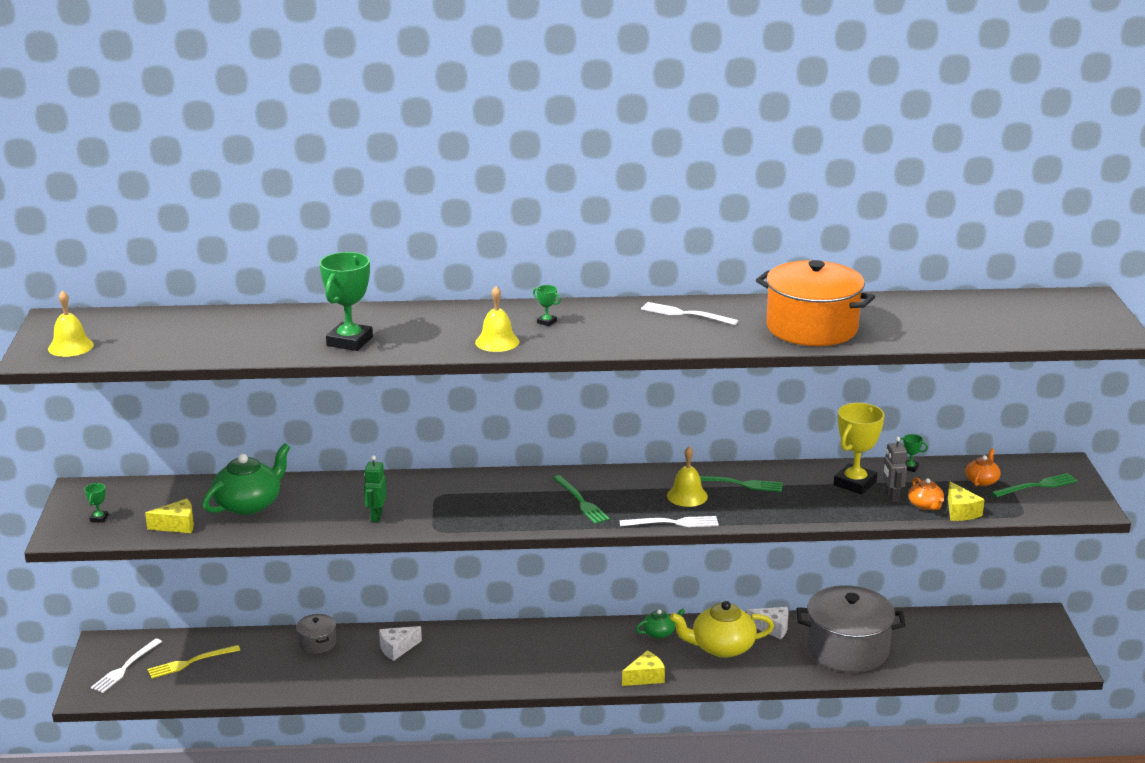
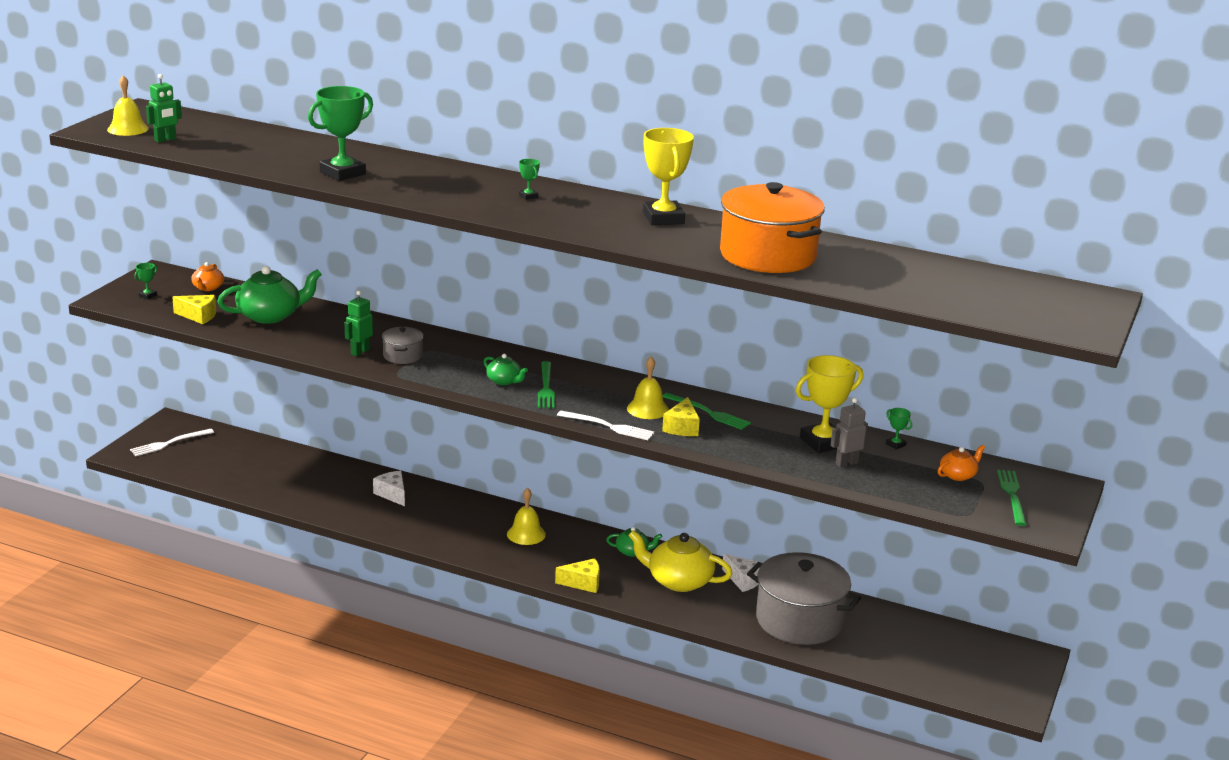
camera: 25 degrees right, 0 degrees up
yellow fork [147,645,240,679] -> none
grey pot [296,614,336,654] -> grey pot moved to [382,327,423,364]
white cheese [379,626,422,661] -> white cheese turned 60 degrees clockwise [373,471,405,506]
yellow bell [475,286,519,352] -> yellow bell moved to [507,488,546,545]
white fork [641,302,738,325] -> yellow trophy [643,128,694,225]
grey robot [882,437,907,502] -> grey robot turned 45 degrees clockwise [831,398,868,468]
orange teapot [908,477,944,510] -> orange teapot moved to [191,262,224,291]
yellow cheese [948,481,985,521] -> yellow cheese moved to [662,397,700,436]
green fork [991,473,1078,497] -> green fork turned 90 degrees counterclockwise [997,470,1027,526]
none -> green robot [146,74,182,143]
none -> green teapot [484,354,528,385]

